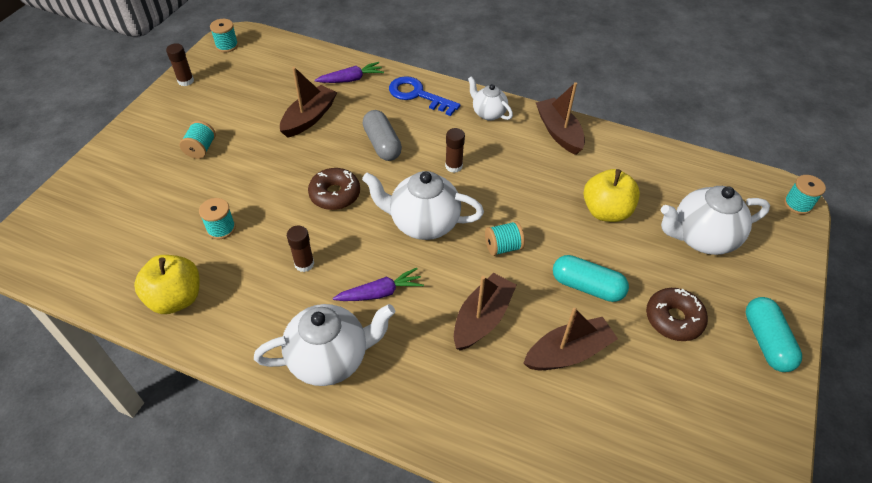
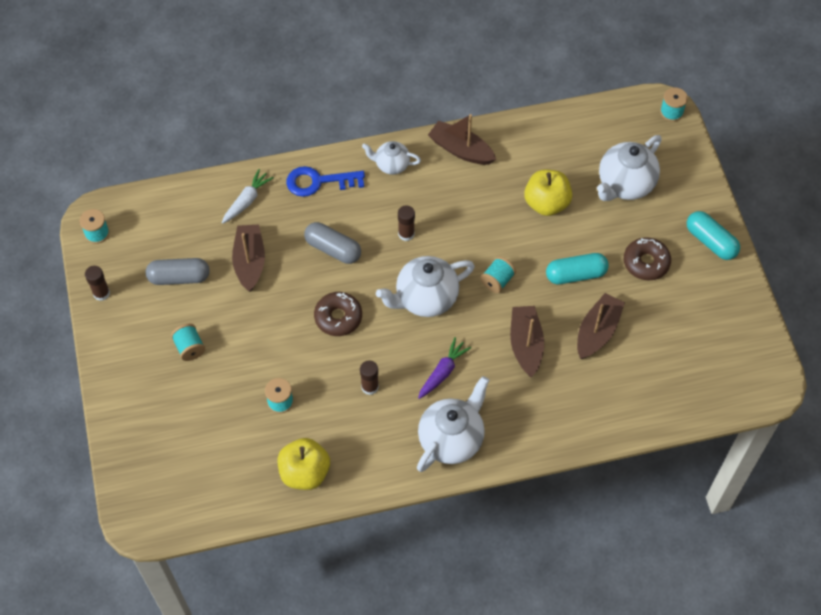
camera: 35 degrees left, 10 degrees up
purple carrot [315,62,384,83] -> white carrot [222,169,274,224]
none -> grey capsule [146,258,210,285]

